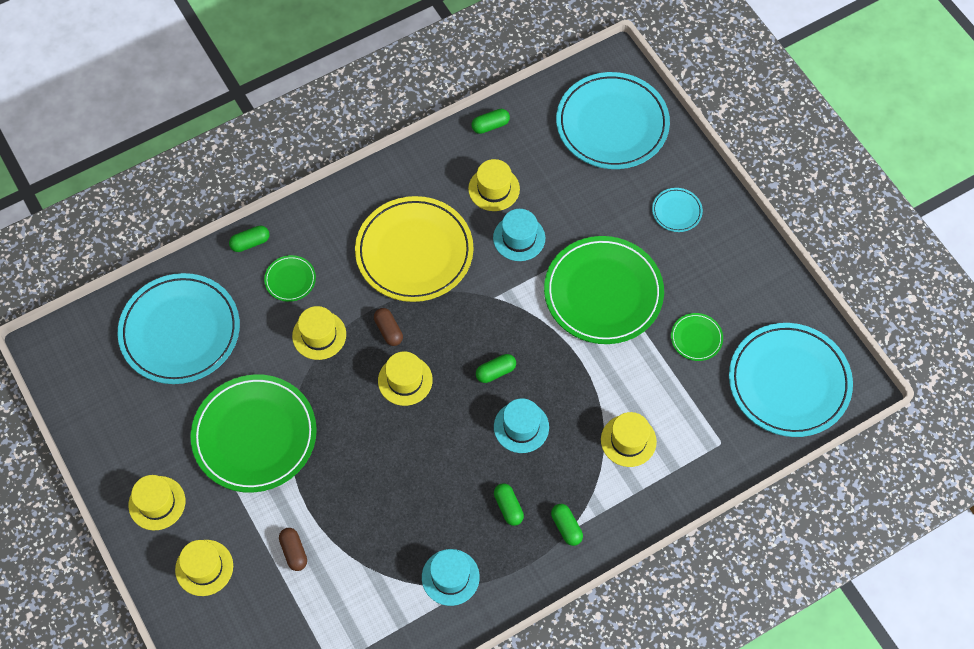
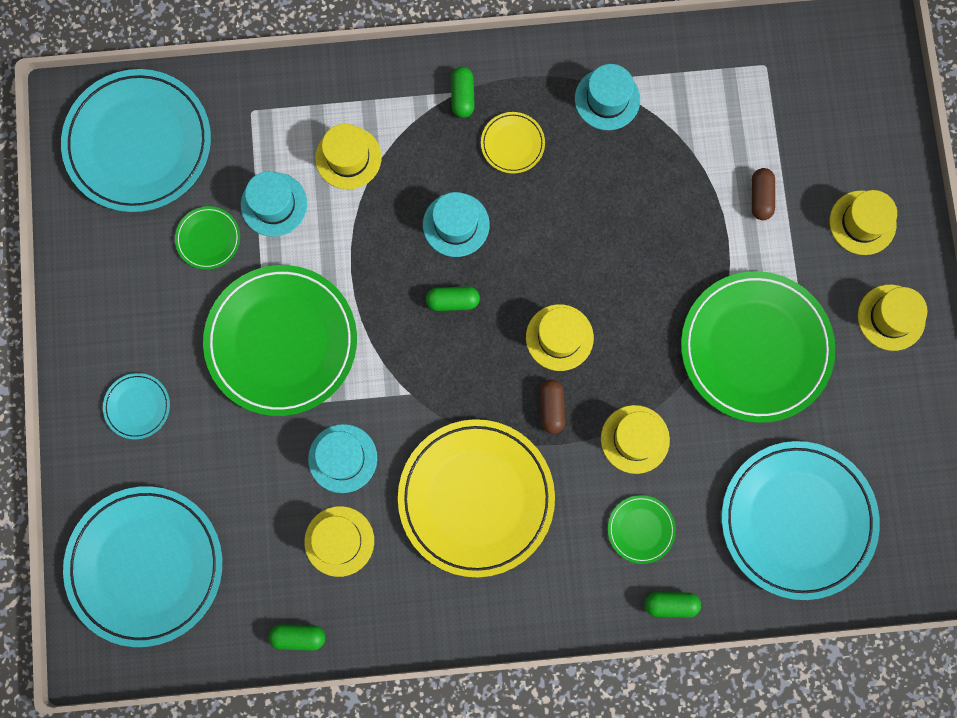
camera: 155 degrees left, 15 degrees up
green capsule [494,483,524,526] -> yellow plate [481,112,545,174]
none -> turquoise hat [241,171,307,237]

